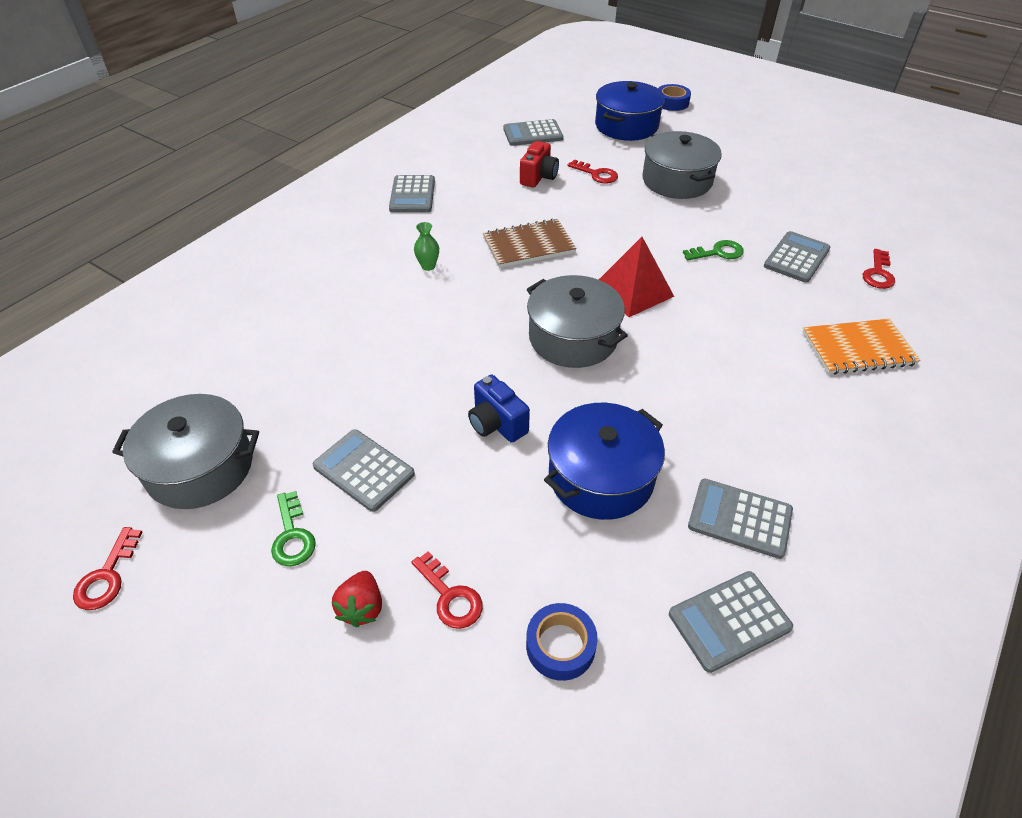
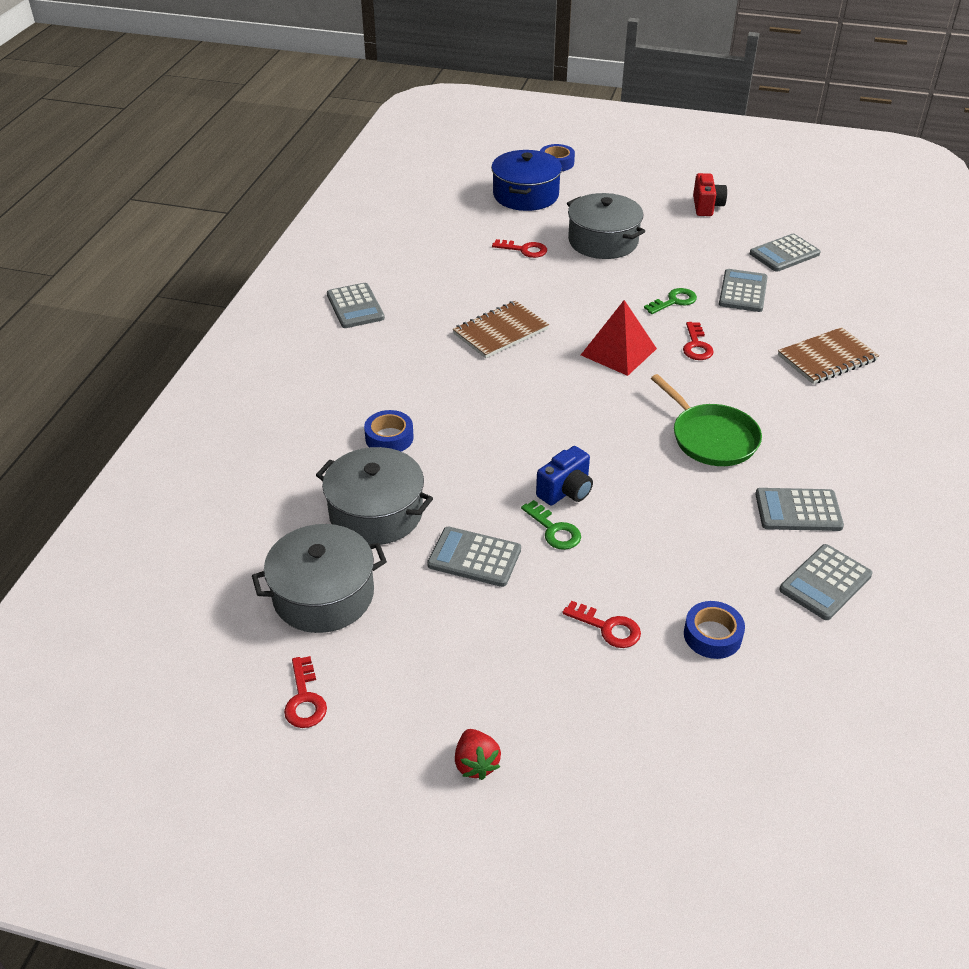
camera: 20 degrees left, 5 degrees down
green key [271,491,316,567] -> green key moved to [521,500,581,550]
red strawberry [332,571,382,627] -> red strawberry moved to [455,729,501,780]
green vase [414,222,439,271] -> none
blue camera [468,375,530,443] -> blue camera turned 75 degrees counterclockwise [536,446,593,505]
grey calculator [503,119,563,146] -> grey calculator moved to [750,234,821,272]
red camera [520,141,559,188] -> red camera moved to [693,173,727,216]
grey pot [527,275,628,368] -> grey pot moved to [316,447,433,545]
blue pot [544,403,665,520] -> none
orange notebook [802,319,921,375] -> brown notebook [778,327,879,384]
red key [863,249,895,289] -> red key moved to [683,322,714,360]
none -> blue tape [364,410,414,452]
none -> green pan [651,374,762,466]

